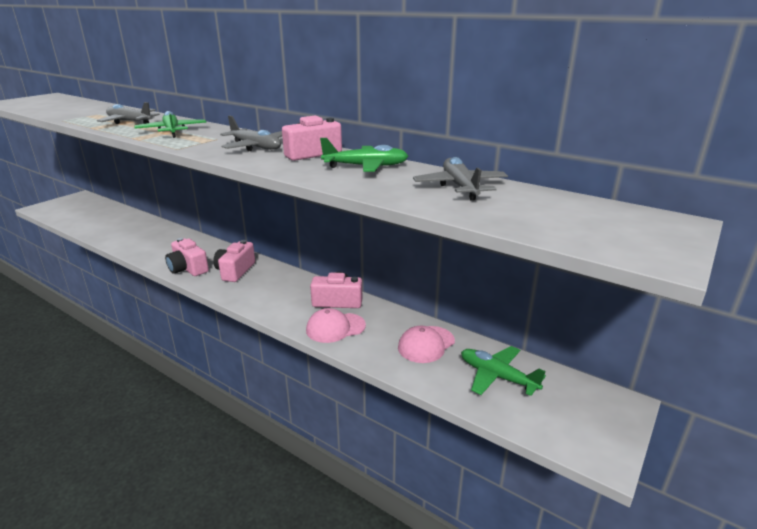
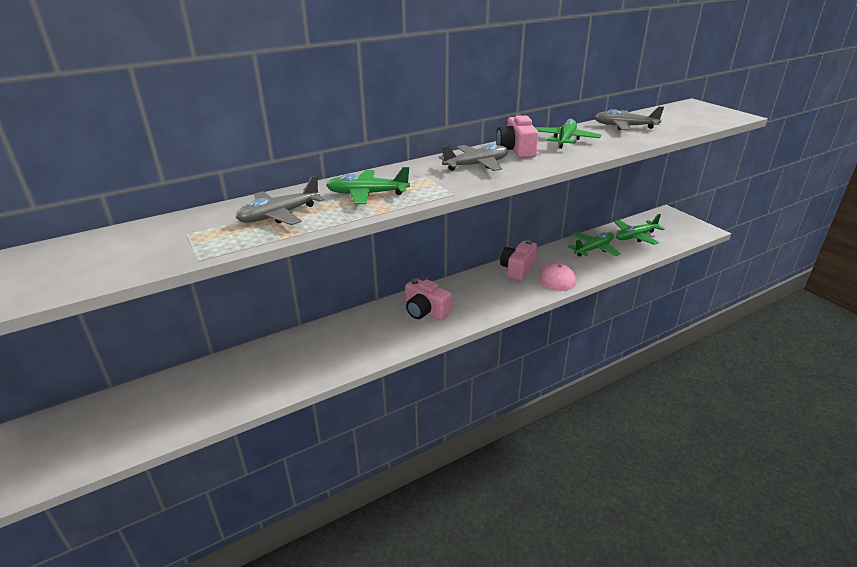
camera: 65 degrees left, 5 degrees up
pink camera [165,238,209,276] -> none
pink cap [398,326,455,363] -> green plane [568,232,621,257]

